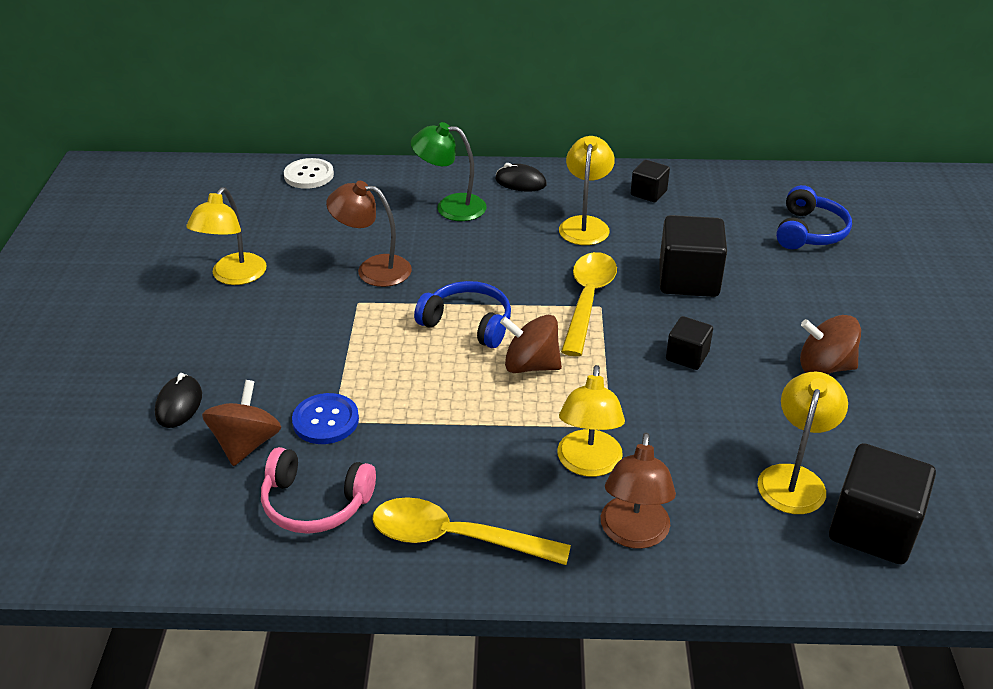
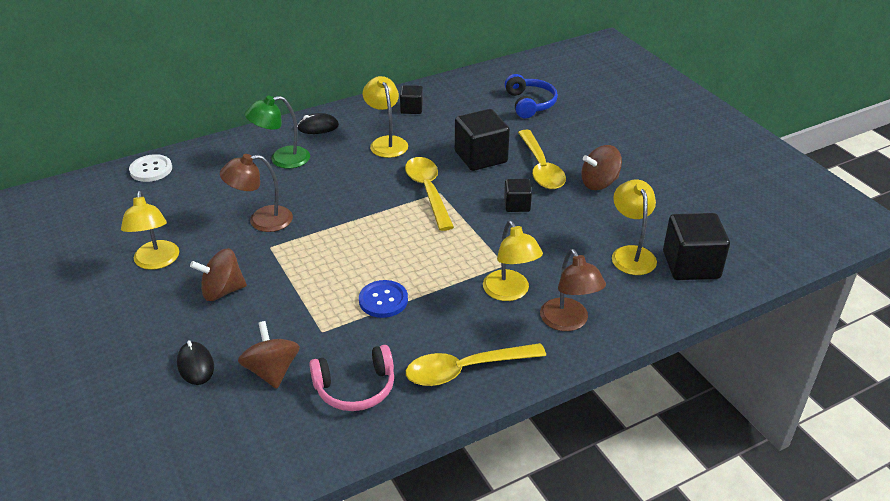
camera: 30 degrees left, 0 degrees up
blue button [292,393,359,444] -> blue button moved to [359,280,408,318]
blue headphones [414,281,511,348] -> none
brown spinning top [500,315,562,373] -> brown spinning top moved to [190,248,247,301]
none -> yellow spoon [518,130,566,189]

